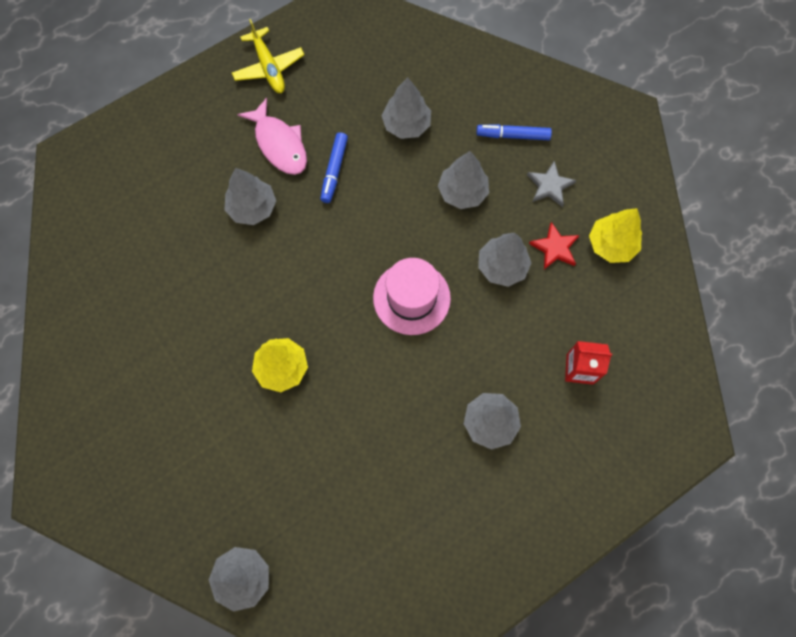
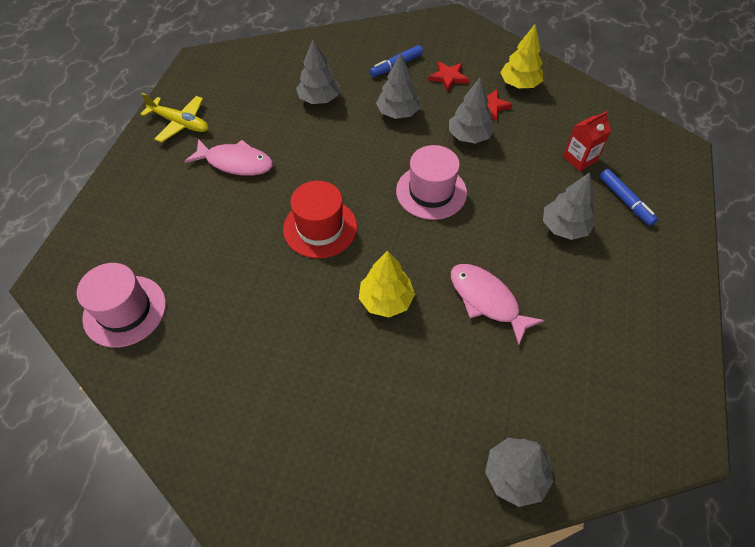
camera: 40 degrees left, 15 degrees down
grey tree [224,168,276,225] -> none
blue marker [320,132,348,203] -> blue marker moved to [599,169,658,226]
grey star [527,161,577,207] -> red star [428,61,470,92]
none -> pink hat [77,263,166,348]
none -> red hat [283,181,357,258]
none -> pink fish [451,264,545,345]

